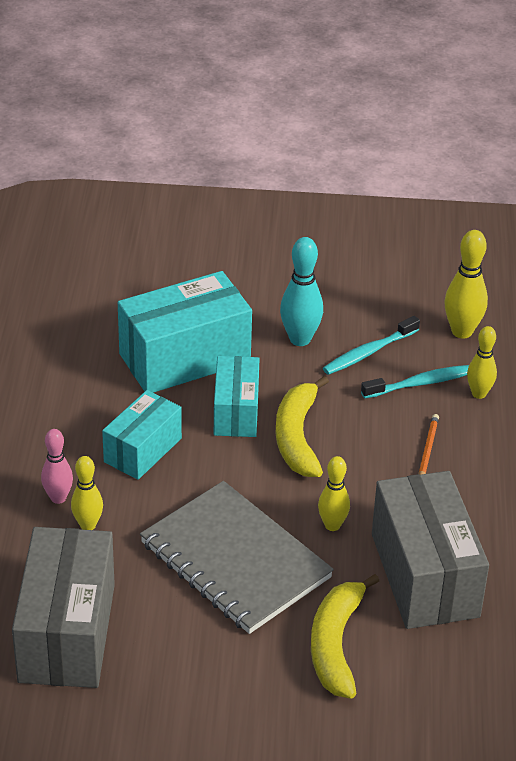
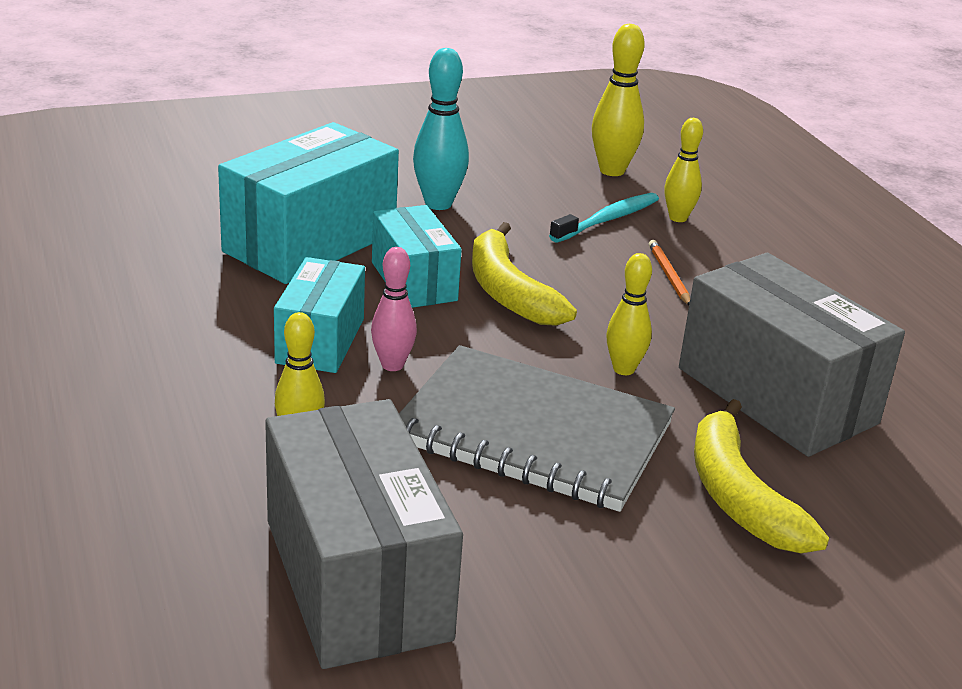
camera: 25 degrees left, 10 degrees down
pink bowling pin [41,429,73,504] -> pink bowling pin moved to [371,247,417,371]
turquoise toothbrush [323,316,420,375] -> none

